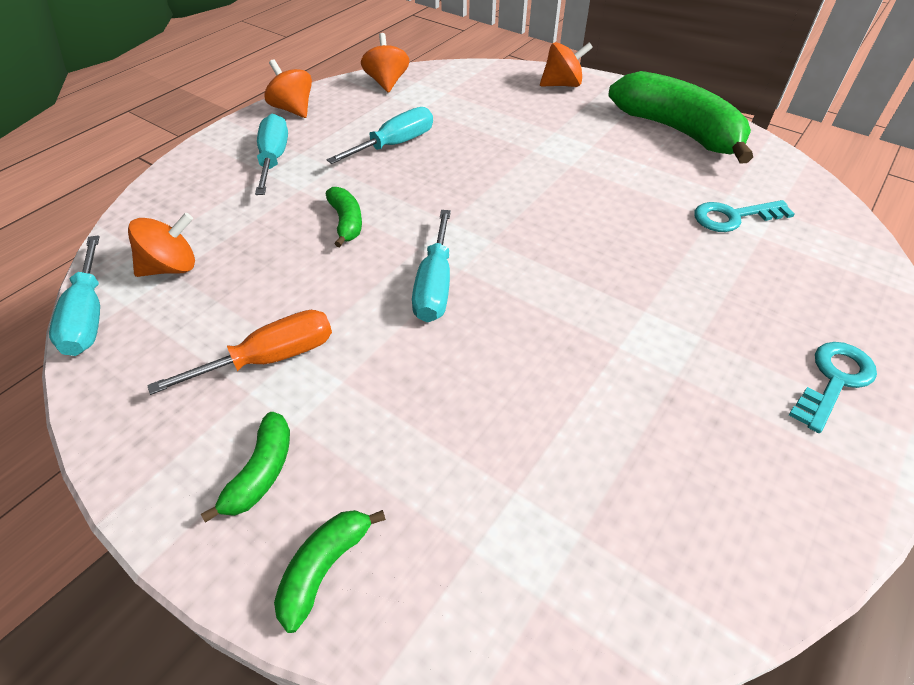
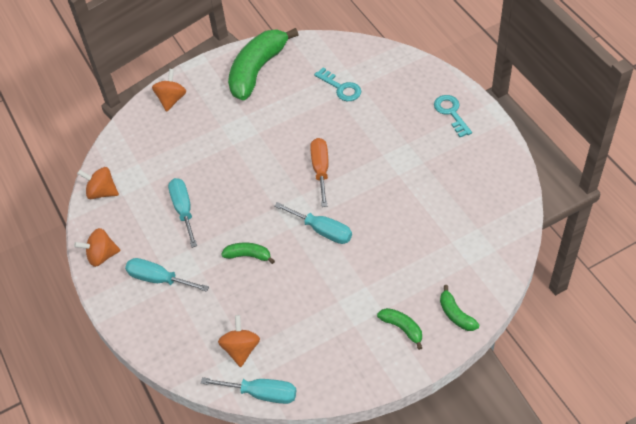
camera: 60 degrees left, 5 degrees up
orange screwdriver [147,310,332,395] -> orange screwdriver moved to [310,138,329,207]
green banana [608,71,753,164] -> green banana turned 45 degrees counterclockwise [228,28,299,100]
turquoise key [694,200,795,232] -> turquoise key turned 60 degrees counterclockwise [314,68,361,101]

